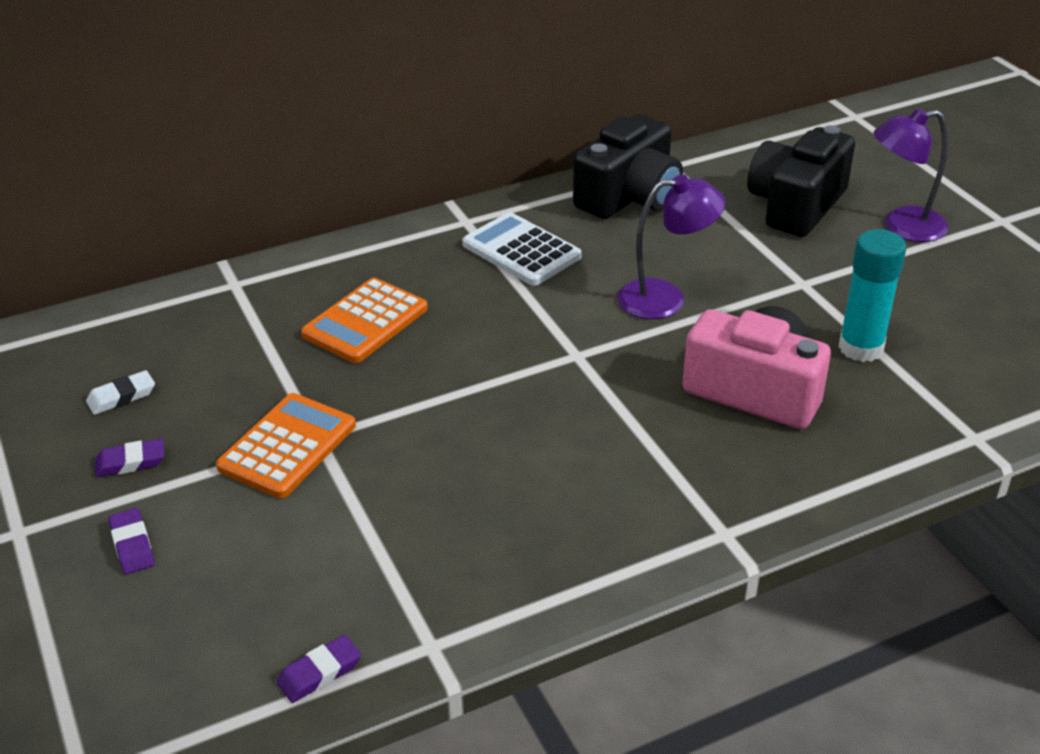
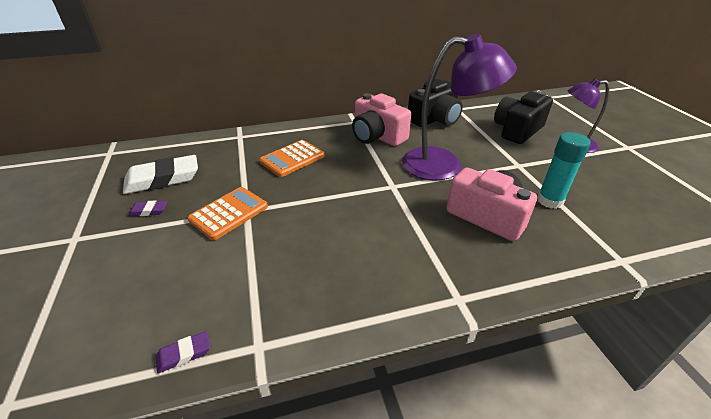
camera: 10 degrees right, 0 degrees up
white eraser [86,370,155,415] -> white eraser [123,155,198,194], size x2.19
purple eraser [109,508,154,574] -> none
white calculator [462,212,582,286] -> pink camera [352,93,411,146]
purple lamp [617,174,726,319] -> purple lamp [402,34,517,180], size x1.71

